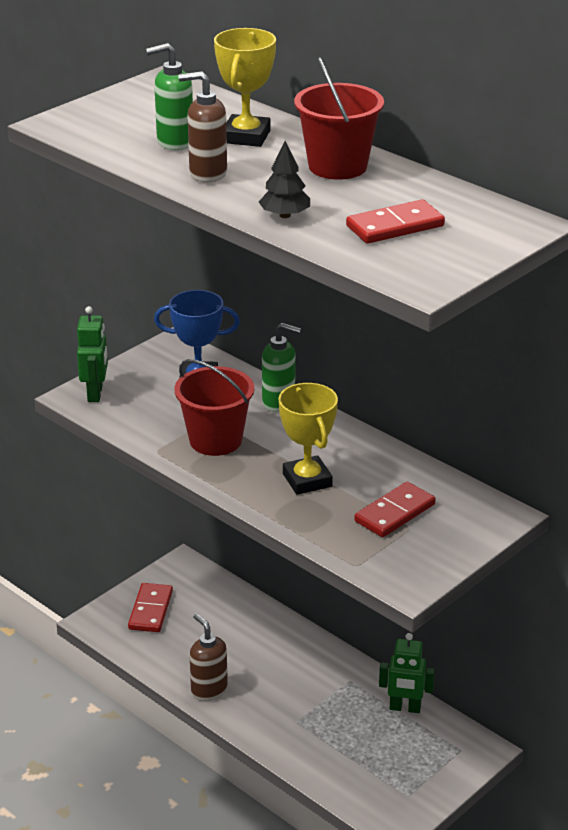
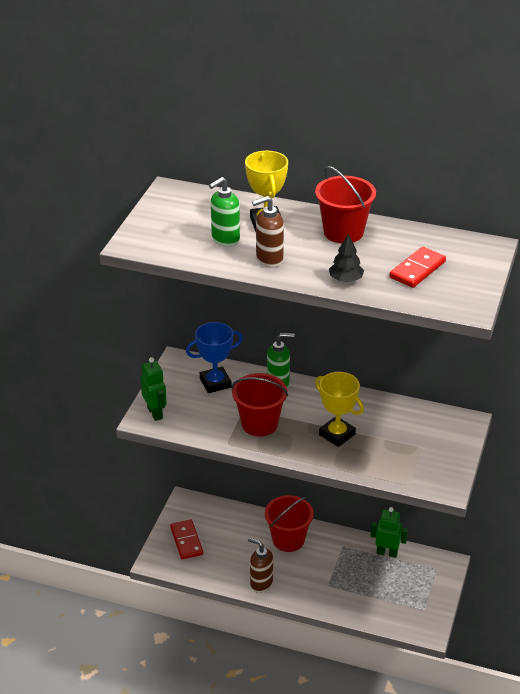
camera: 25 degrees left, 5 degrees up
red domino [354,482,436,537] -> none
green robot [379,633,435,713] -> green robot turned 150 degrees counterclockwise [371,507,408,558]
none -> red bucket [265,495,314,552]

